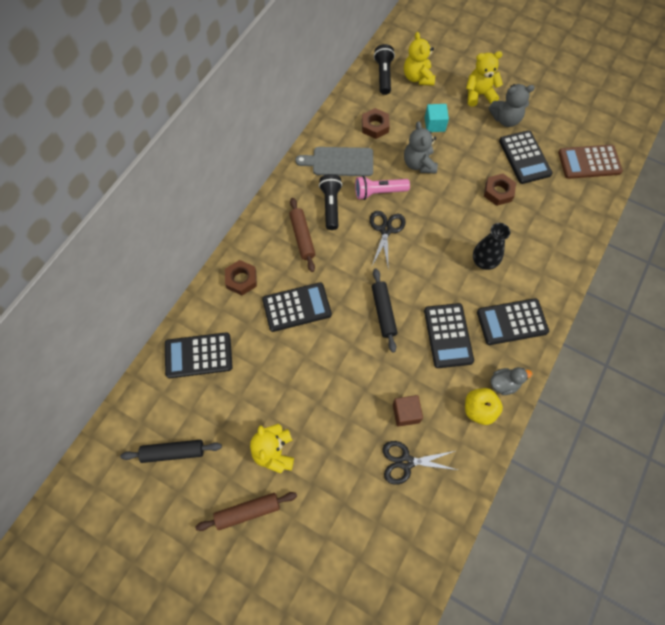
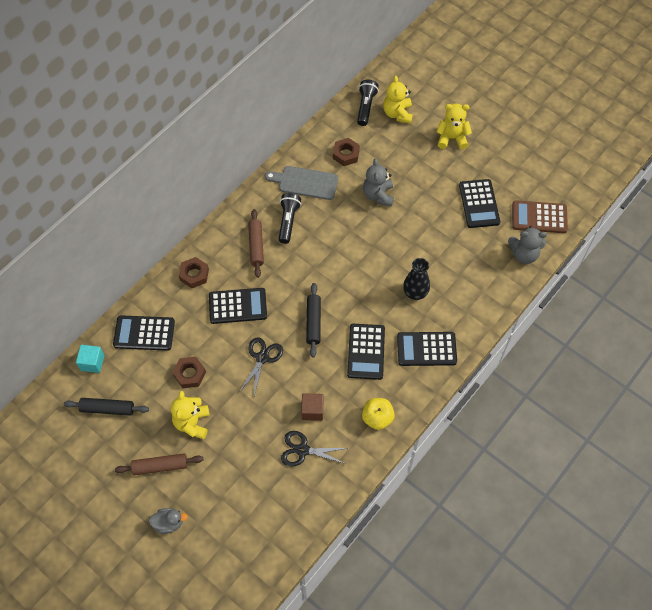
camera: 10 degrees right, 5 degrees down
pink flashlight [355,176,410,200] -> none
black scissors [370,211,406,266] -> black scissors moved to [239,337,283,396]
turquoise cube [425,104,449,132] -> turquoise cube moved to [76,345,105,373]
brown nut [484,174,516,206] -> brown nut moved to [172,357,206,388]
grey teddy bear [489,84,535,127] -> grey teddy bear moved to [508,226,547,264]
grey duck [490,367,532,395] -> grey duck moved to [149,508,188,534]

